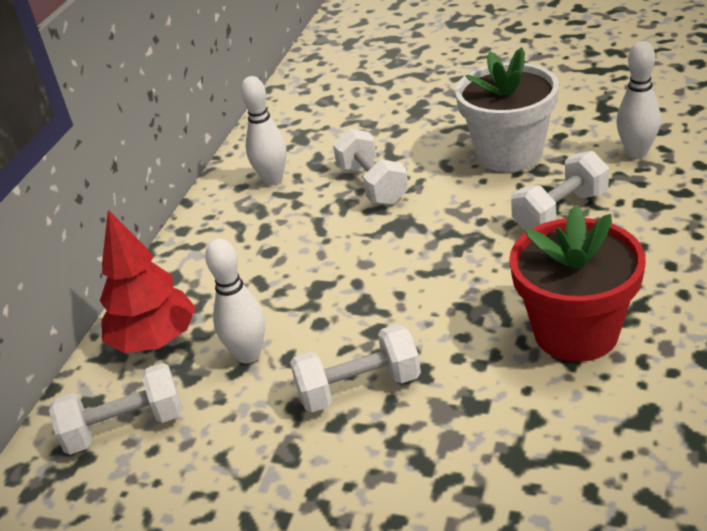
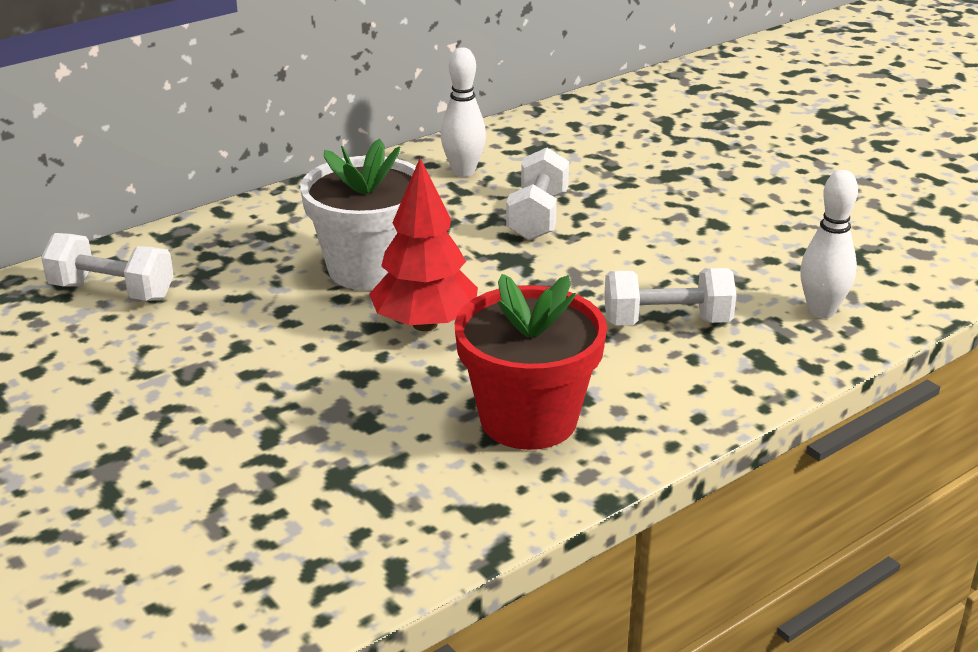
camera: 30 degrees right, 5 degrees down
red tree [100,210,196,353] -> red tree moved to [369,158,478,331]
white bowling pin [205,238,265,363] -> none
white dumbbell [290,324,421,412] -> none
white flower pot [455,47,559,172] -> white flower pot moved to [300,138,416,290]

